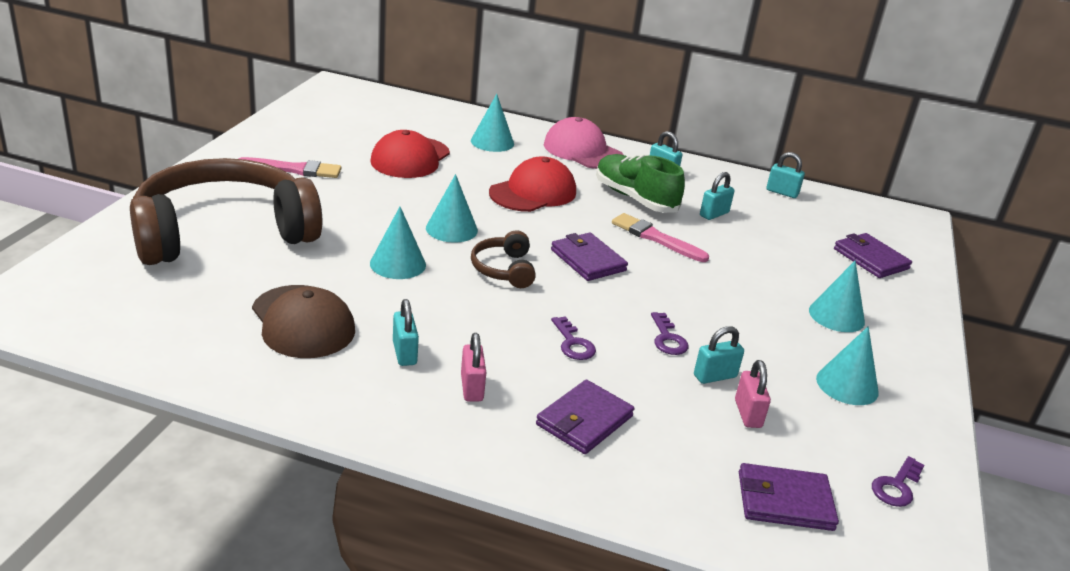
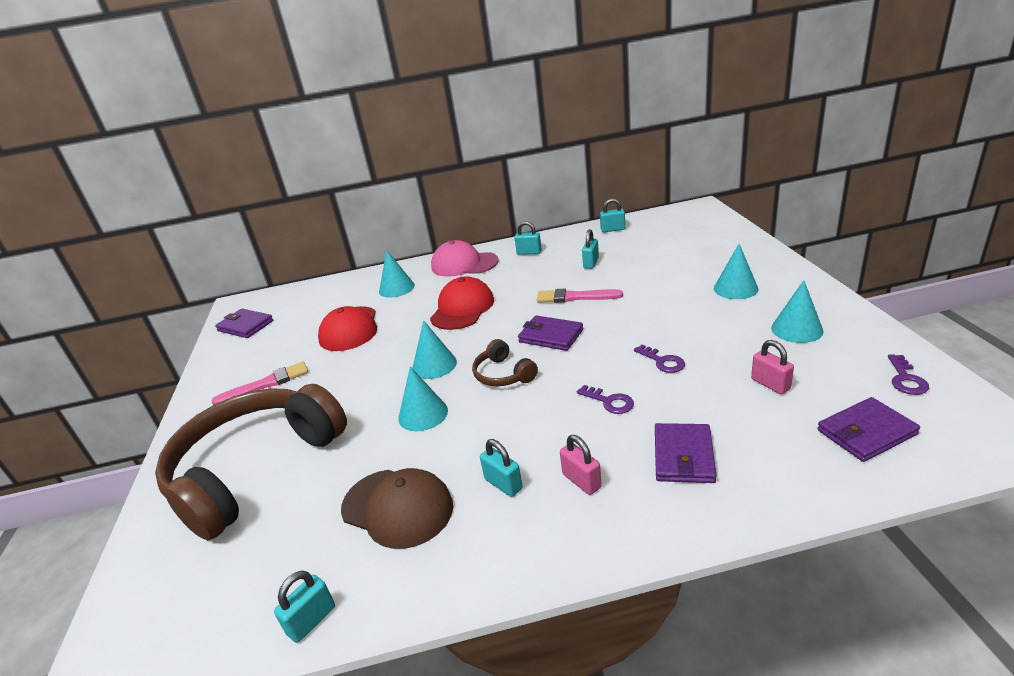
camera: 20 degrees left, 0 degrees up
green shoe [596,154,685,213] -> none
turquoise padlock [694,326,744,384] -> turquoise padlock moved to [274,571,335,643]
purple wallet [834,233,912,278] -> purple wallet moved to [215,309,274,338]

